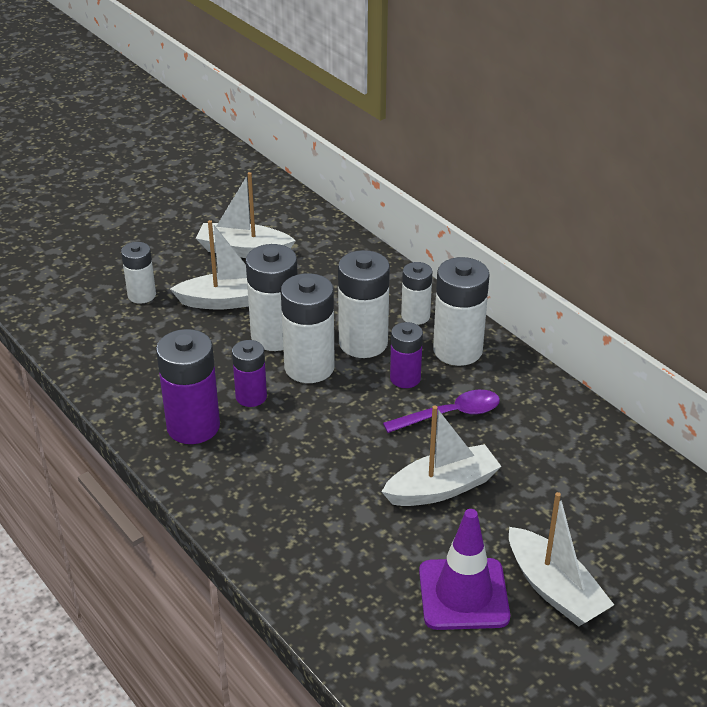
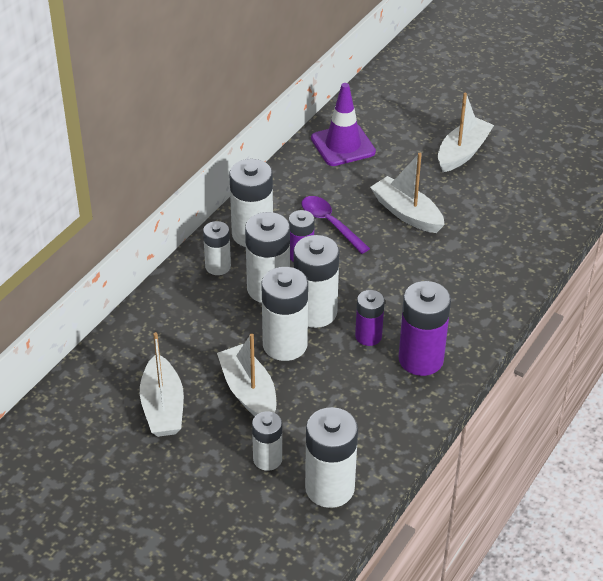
camera: 110 degrees left, 5 degrees up
purple traffic cone [419,509,510,630] -> purple traffic cone moved to [311,83,376,166]
none -> white battery [305,407,358,508]

